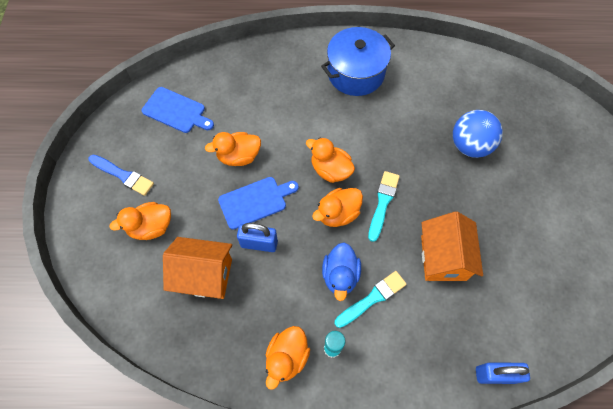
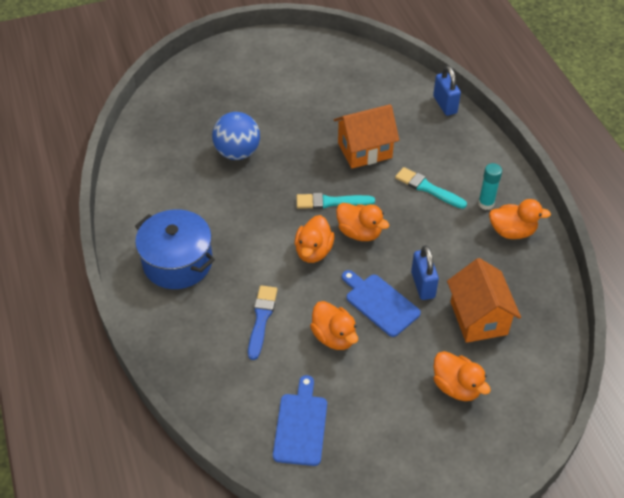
camera: 110 degrees left, 15 degrees down
blue brush [88,154,154,196] -> blue brush moved to [248,285,278,360]
blue duck [322,243,361,301] -> none

